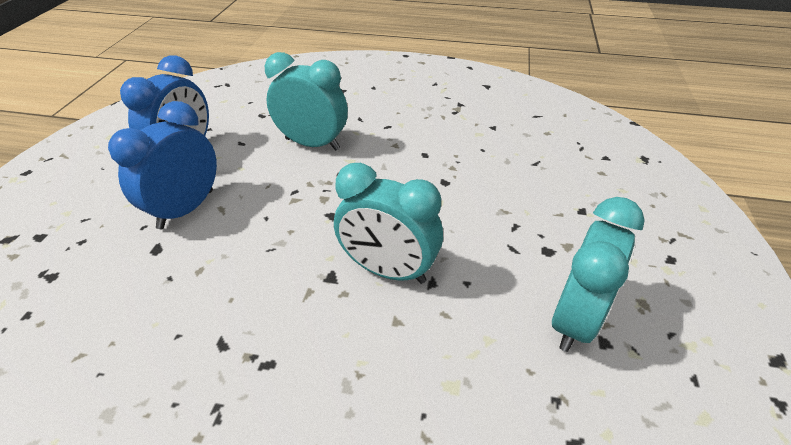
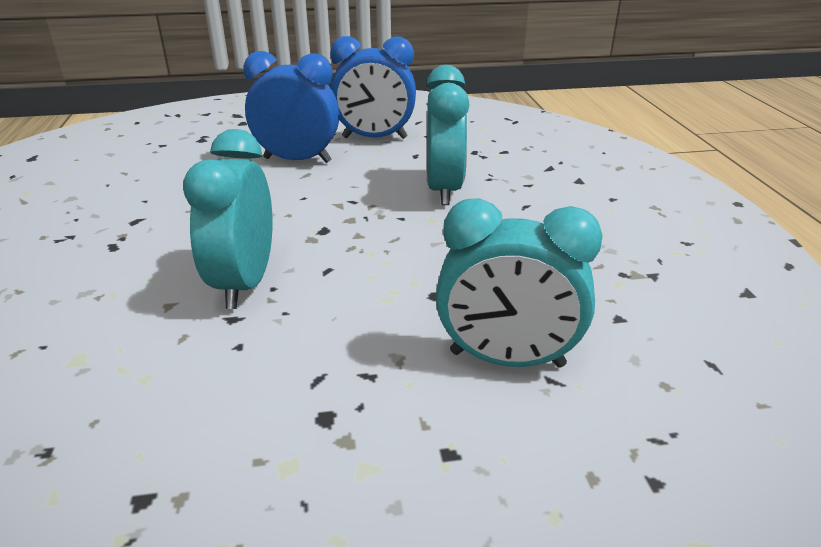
camera: 70 degrees right, 10 degrees down
turquoise clock [552,197,645,352] -> turquoise clock moved to [436,198,603,368]

